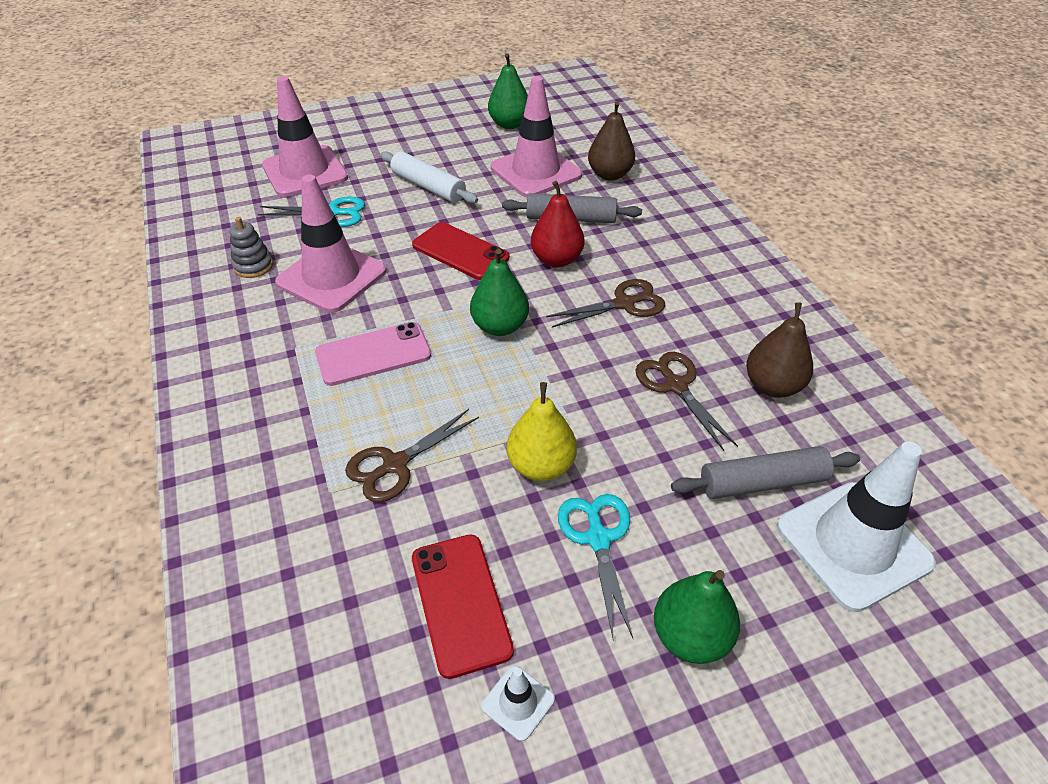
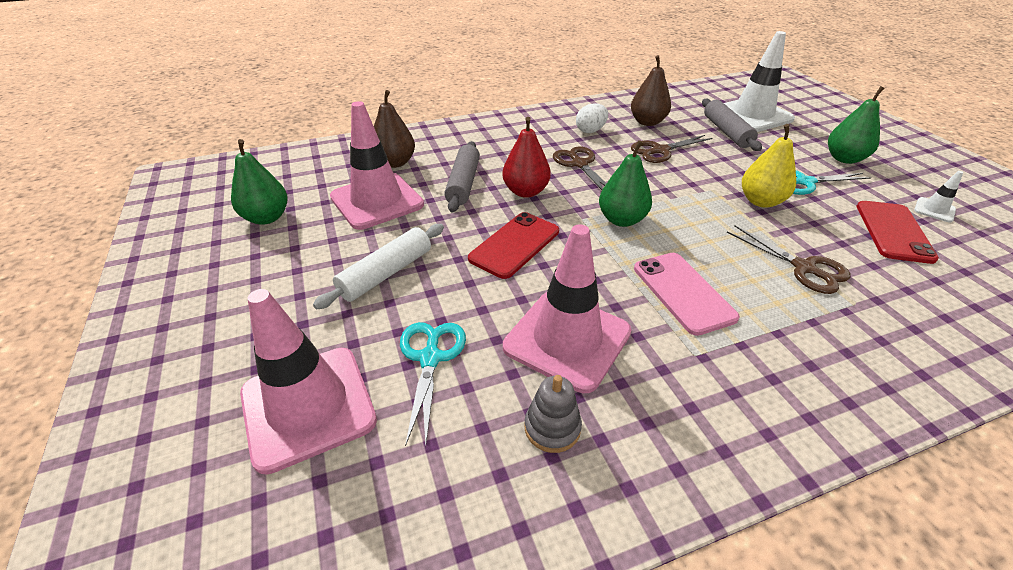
camera: 90 degrees left, 5 degrees down
red phone [412,534,514,679] -> red phone turned 60 degrees counterclockwise [857,201,939,264]
none -> white egg [576,103,608,133]

